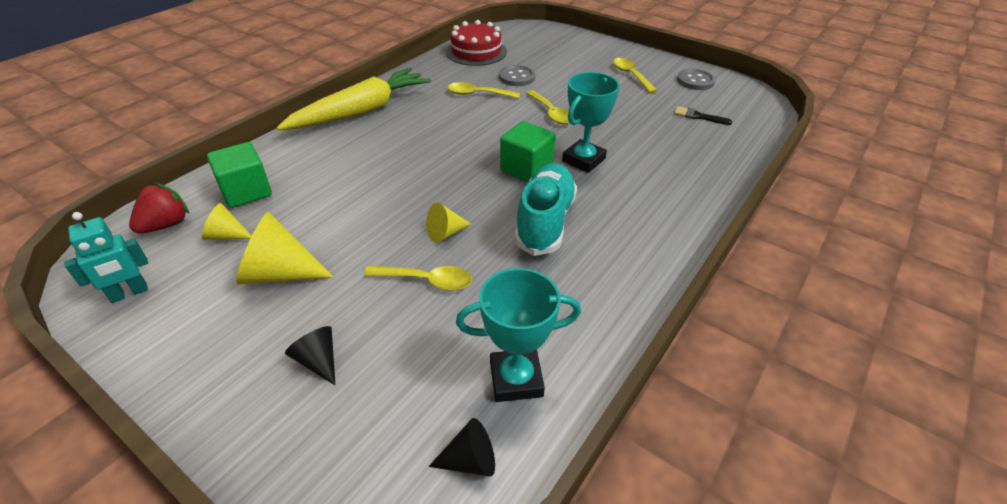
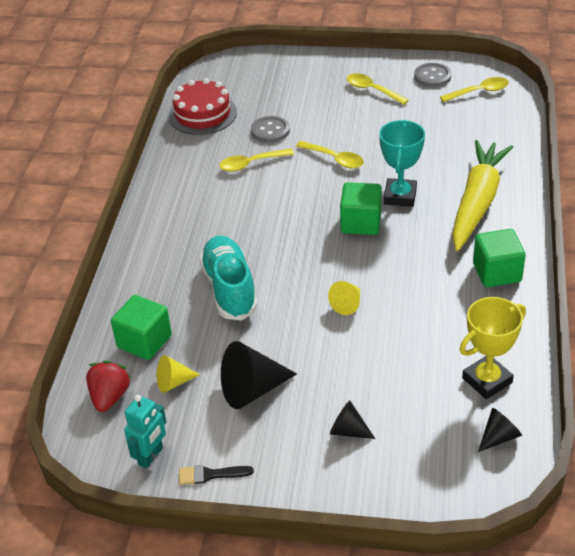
camera: 25 degrees left, 0 degrees up
yellow cone [236,212,334,284] -> black cone [221,341,297,409]
yellow carrot [276,68,431,130] -> yellow carrot moved to [452,140,513,251]
yellow spoon [364,266,472,291] -> yellow spoon moved to [440,77,509,102]
turquoise trophy [456,268,581,402] -> yellow trophy [460,297,526,399]
turquoise shoe [514,163,577,256] -> turquoise shoe moved to [199,236,258,321]
black brush [674,106,732,125] -> black brush moved to [179,465,254,485]
none -> green cube [473,229,526,287]

